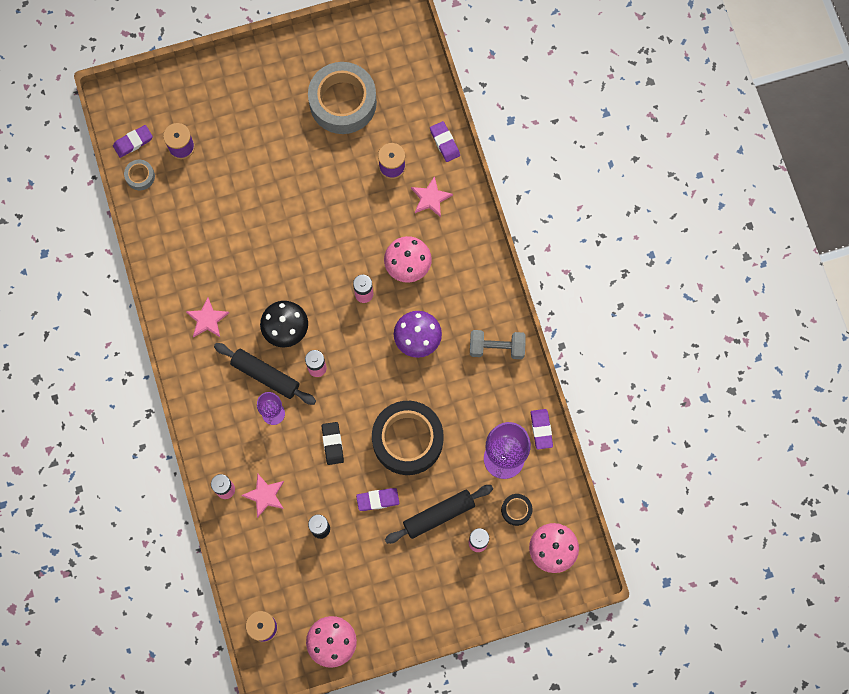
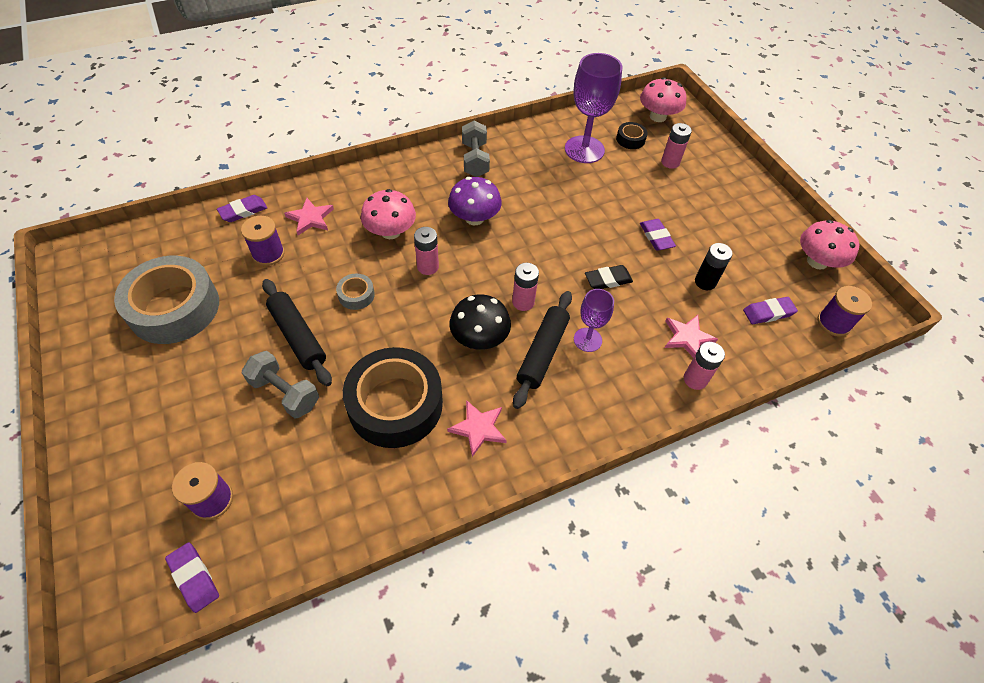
camera: 100 degrees left, 20 degrees down
grey tape [124,160,155,190] -> grey tape moved to [336,274,375,310]
black tape [372,401,444,475] -> black tape moved to [343,347,443,448]
black rolling pin [385,485,493,544] -> black rolling pin moved to [262,279,332,386]
purple eraser [531,409,553,449] -> purple eraser moved to [743,297,798,324]
none -> grey dumbbell [242,351,319,418]

